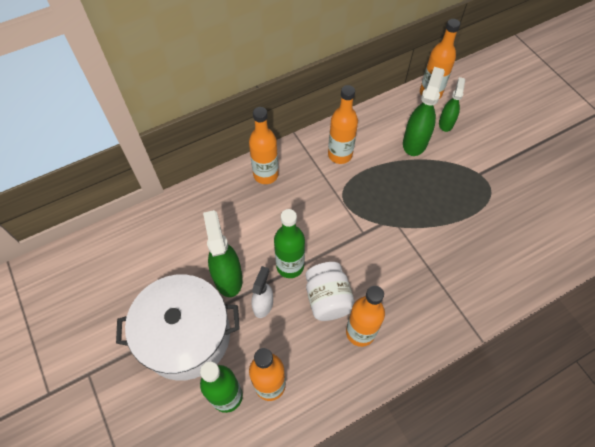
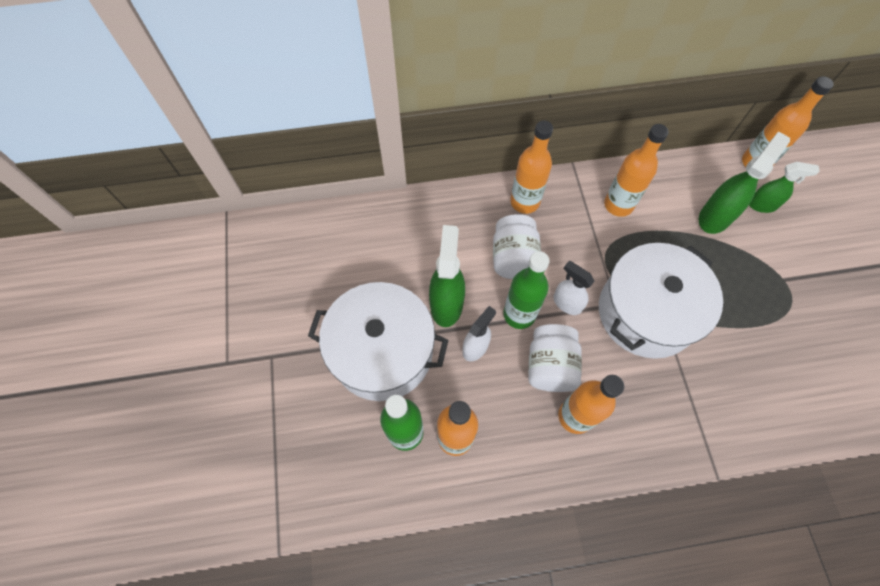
camera: 20 degrees right, 5 degrees up
green spray bottle [439,77,465,132] -> green spray bottle turned 60 degrees clockwise [749,162,820,213]
none -> white jar [493,214,541,279]
none -> white spray bottle [553,261,595,315]
none -> white pot [599,243,723,359]

